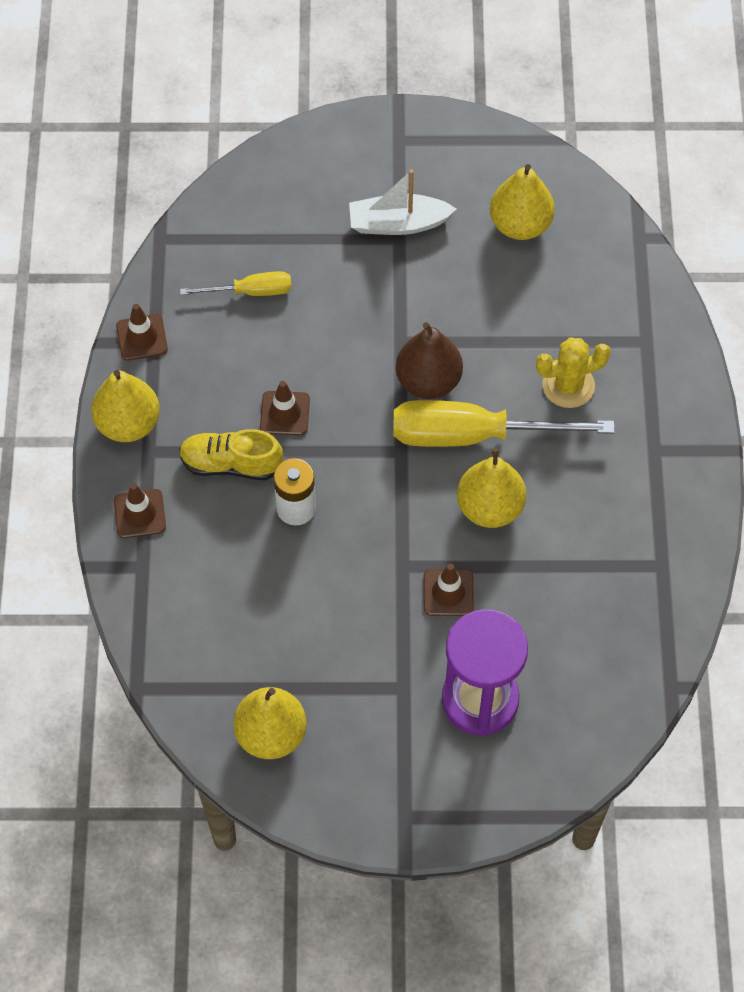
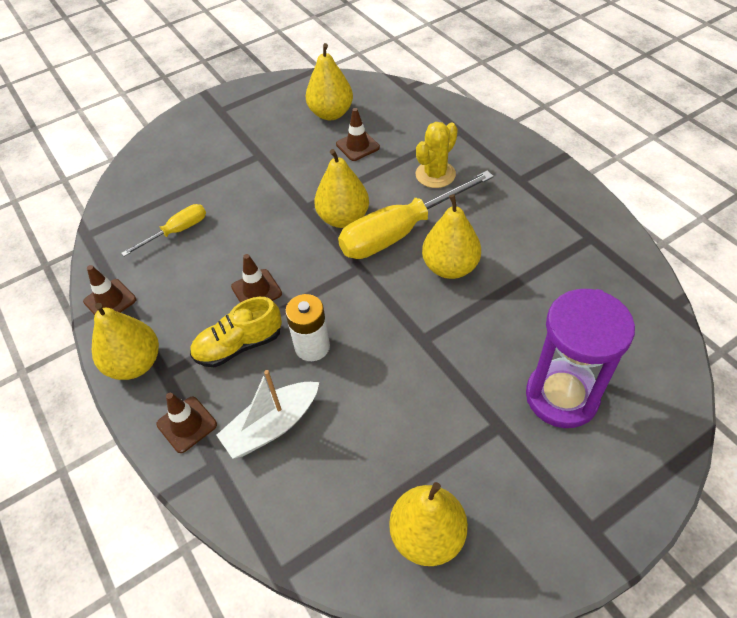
camera: 30 degrees left, 10 degrees down
white boat [349,170,456,235] -> white boat moved to [216,370,319,459]
brown pear [396,322,463,399] -> yellow pear [314,149,369,228]
brown traffic cone [423,563,474,616] -> brown traffic cone moved to [336,108,380,161]

